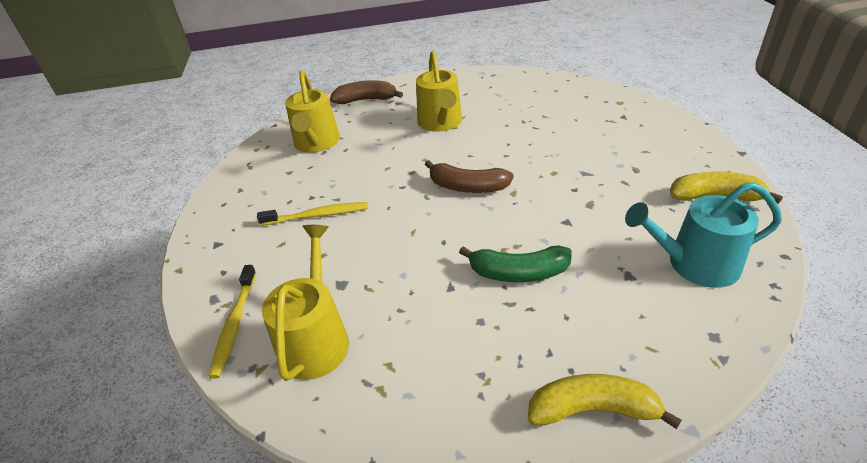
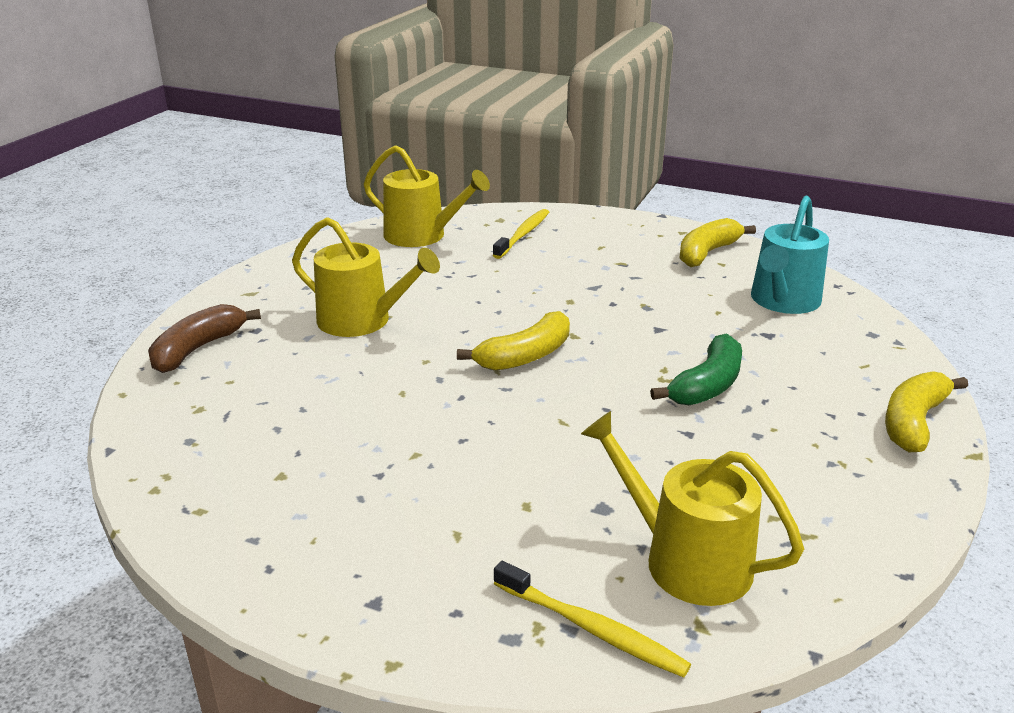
camera: 60 degrees left, 10 degrees down
yellow toothbrush [257,202,368,226] -> yellow toothbrush moved to [493,209,549,259]
yellow watering can [285,71,340,153] -> yellow watering can moved to [364,145,490,247]
brown banana [425,160,514,193] -> yellow banana [457,311,570,371]

